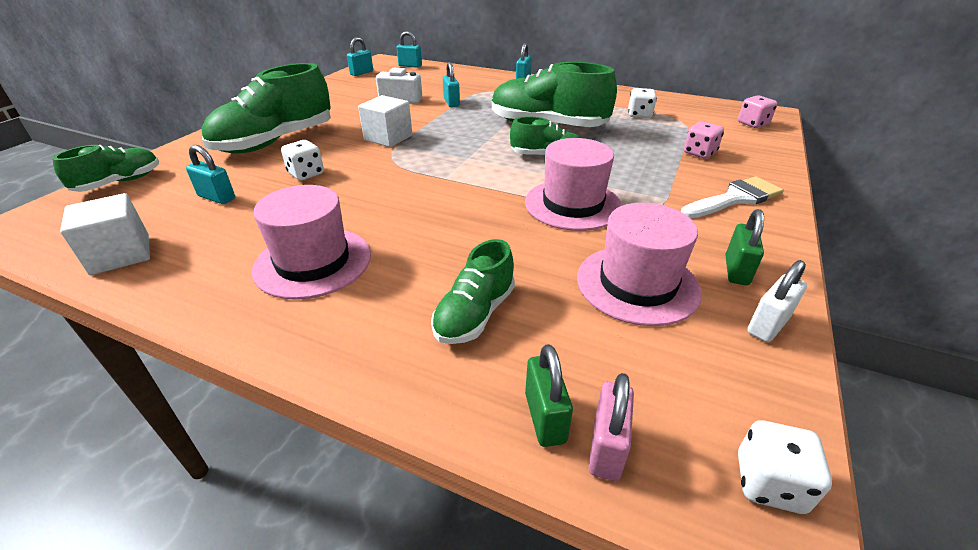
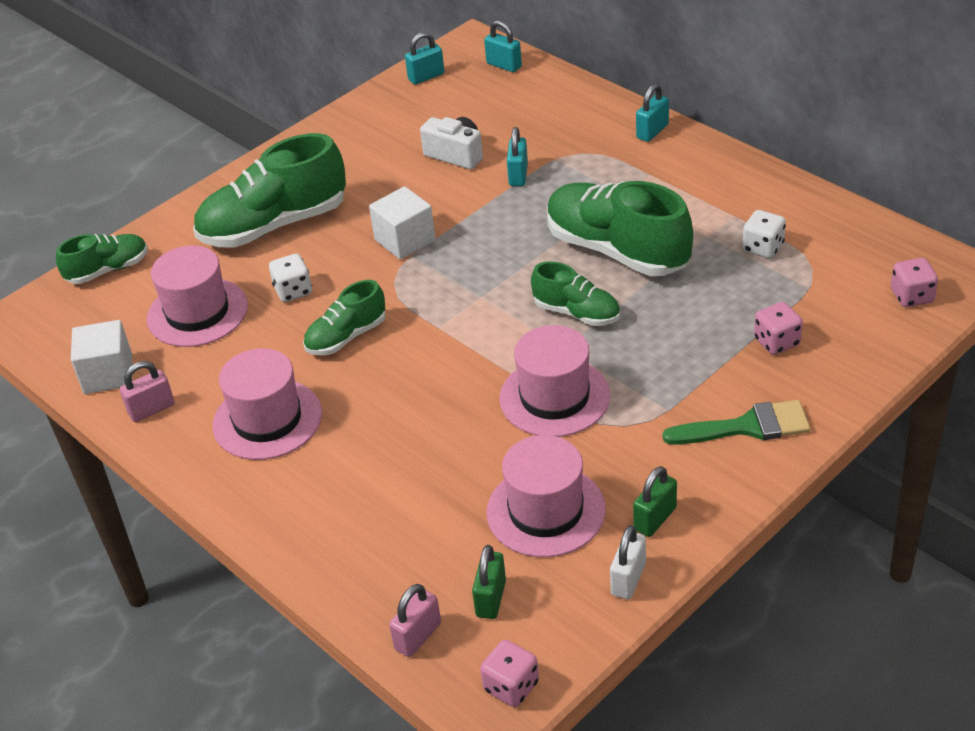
camera: 25 degrees right, 5 degrees up
turquoise padlock [186,145,235,204] -> pink hat [147,245,248,347]
green shoe [431,239,515,344] -> green shoe moved to [303,280,386,355]
green padlock [525,344,573,447] -> green padlock moved to [472,545,506,619]
white brush [681,176,784,218] -> green brush [663,400,810,445]
white dice [738,420,832,514] -> pink dice [480,640,539,707]
white padlock [747,260,807,342] -> white padlock turned 45 degrees counterclockwise [610,525,646,599]
none -> pink padlock [120,361,175,422]

